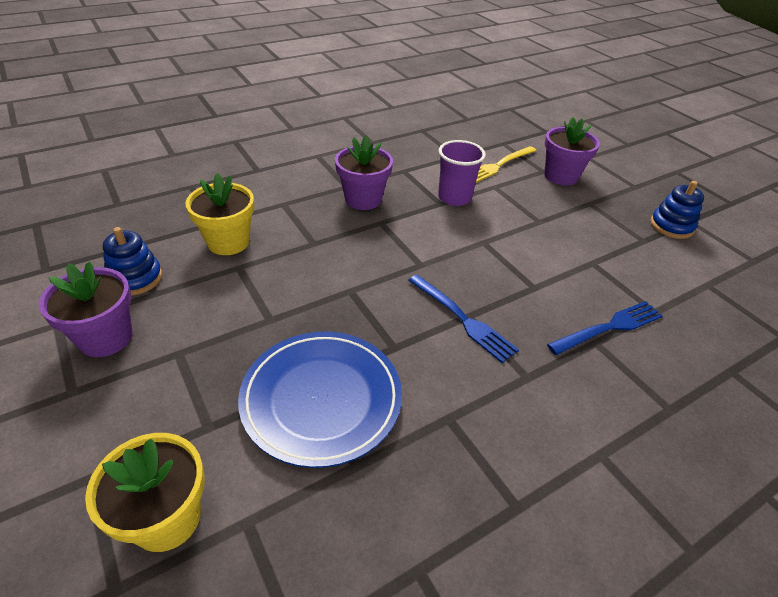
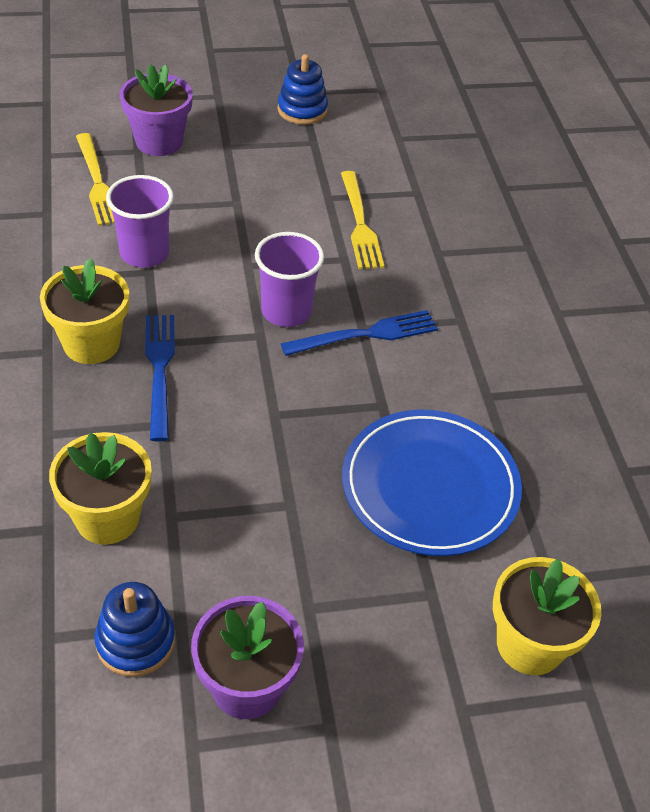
camera: 70 degrees left, 5 degrees up
purple flower pot [335,135,393,210] -> yellow flower pot [40,258,129,364]
blue fork [547,301,663,355] -> blue fork moved to [145,315,175,441]
none -> purple cup [255,232,324,327]
none -> yellow fork [341,171,384,269]

